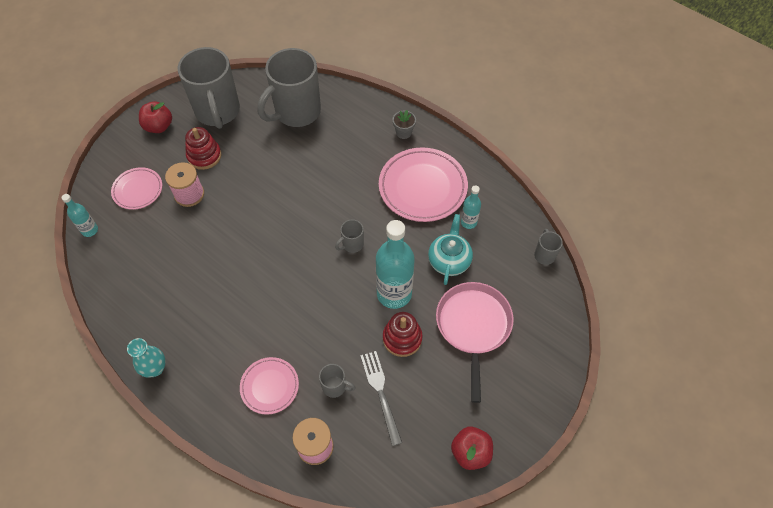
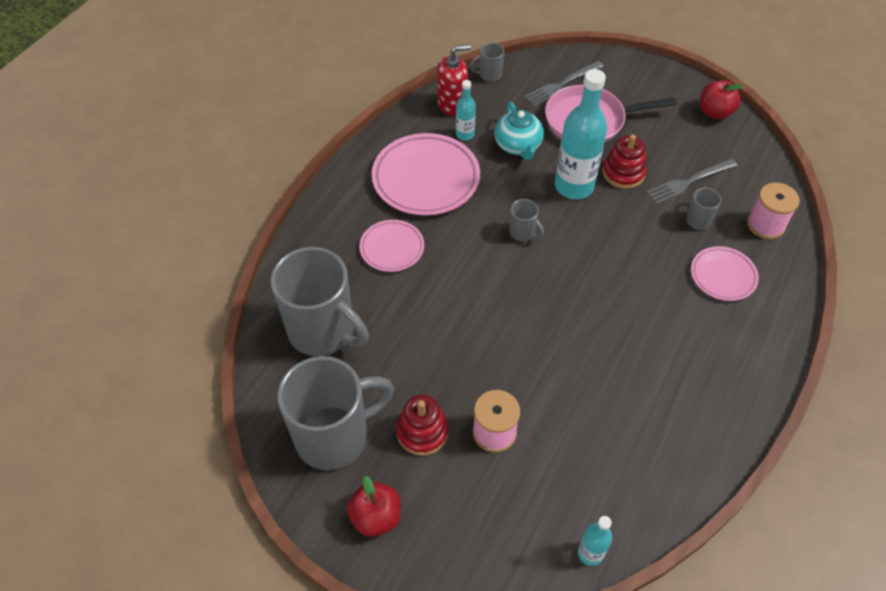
camera: 100 degrees left, 5 degrees down
pink plate [111,167,162,210] -> pink plate moved to [359,220,424,272]
turquoise vase [127,338,166,378] -> none
grey flower pot [393,110,416,139] -> none
turquoise teapot [428,214,473,285] -> turquoise teapot turned 105 degrees counterclockwise [494,102,544,160]
none -> red soap dispenser [437,44,471,116]
none -> grey fork [524,61,603,107]

